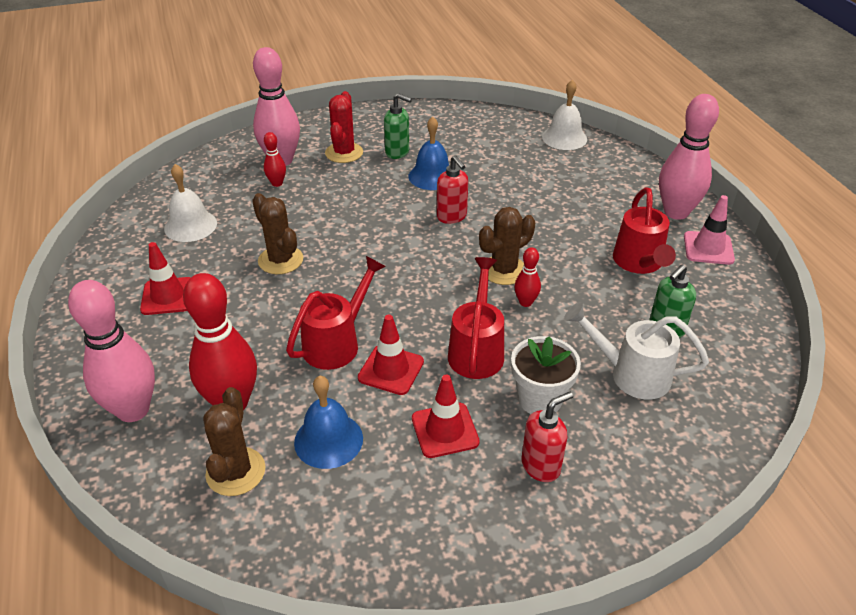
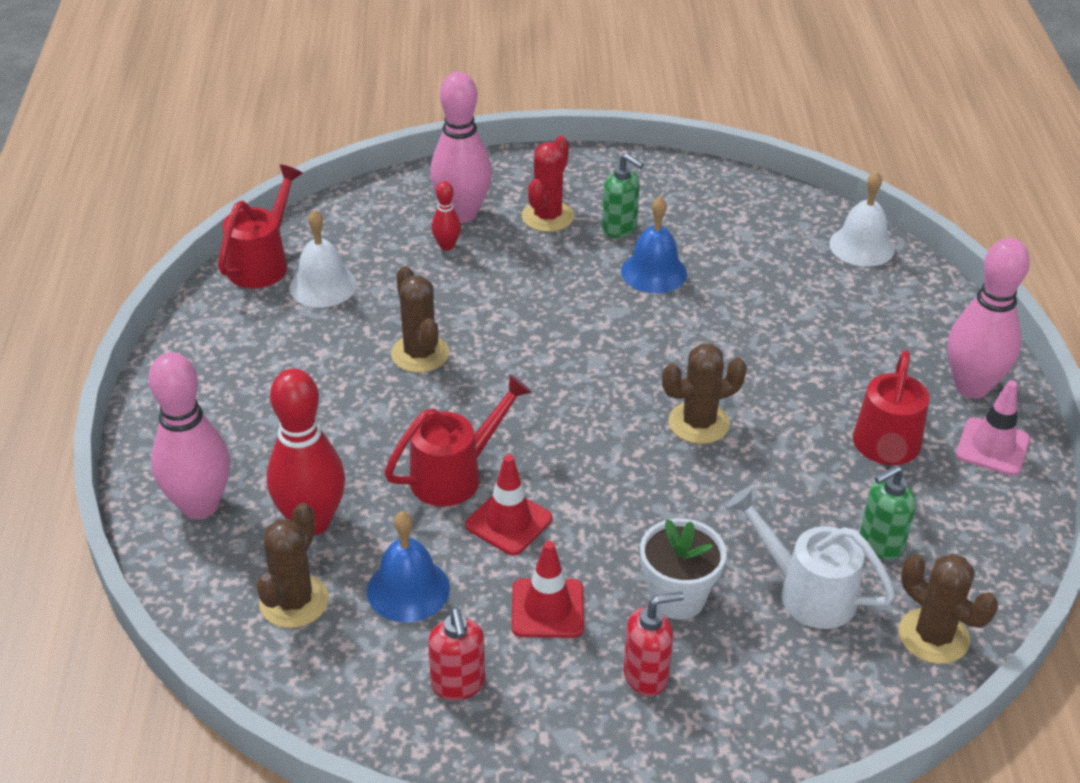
camera: 15 degrees right, 0 degrees up
red traffic cone [140,242,191,315] -> none
red soap dispenser [437,155,468,224] -> red soap dispenser moved to [428,608,485,700]
red watering can [448,257,504,379] -> red watering can moved to [218,165,303,288]
red bowling pin [514,247,541,307] -> none
none -> brown cactus [899,553,998,664]

